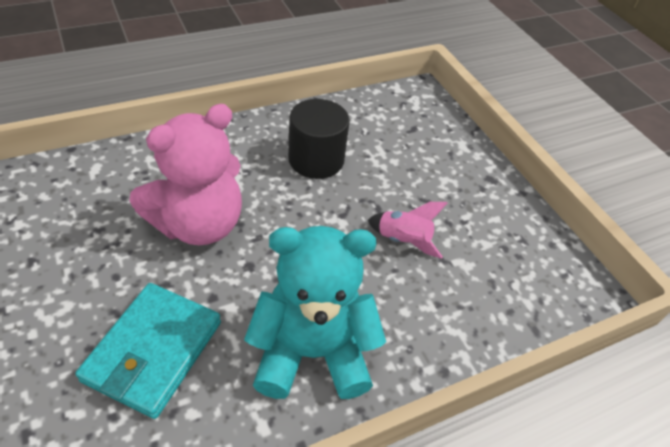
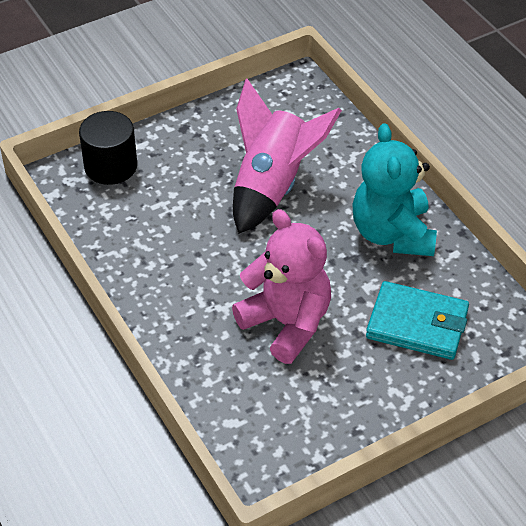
camera: 90 degrees left, 0 degrees up
black cylinder [288,99,350,179] -> black cylinder moved to [79,111,137,185]
pink rocket [367,202,447,259] -> pink rocket [233,79,342,234], size x2.13

